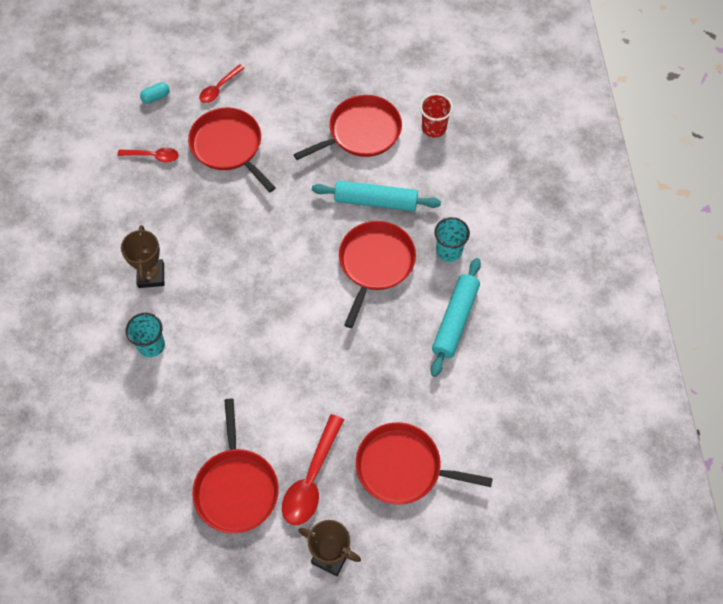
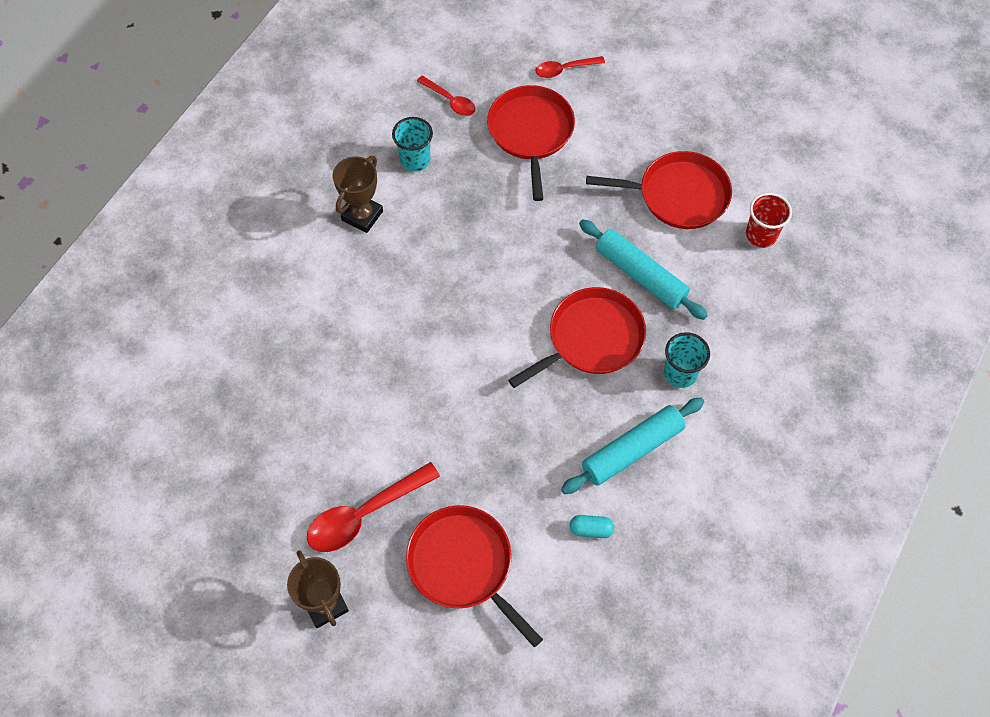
camera: 35 degrees right, 0 degrees up
turquoise cup [126,313,165,358] -> turquoise cup moved to [392,117,433,172]
turquoise capsule [140,82,169,104] -> turquoise capsule moved to [570,515,614,538]
red pan [192,399,279,533] -> none

